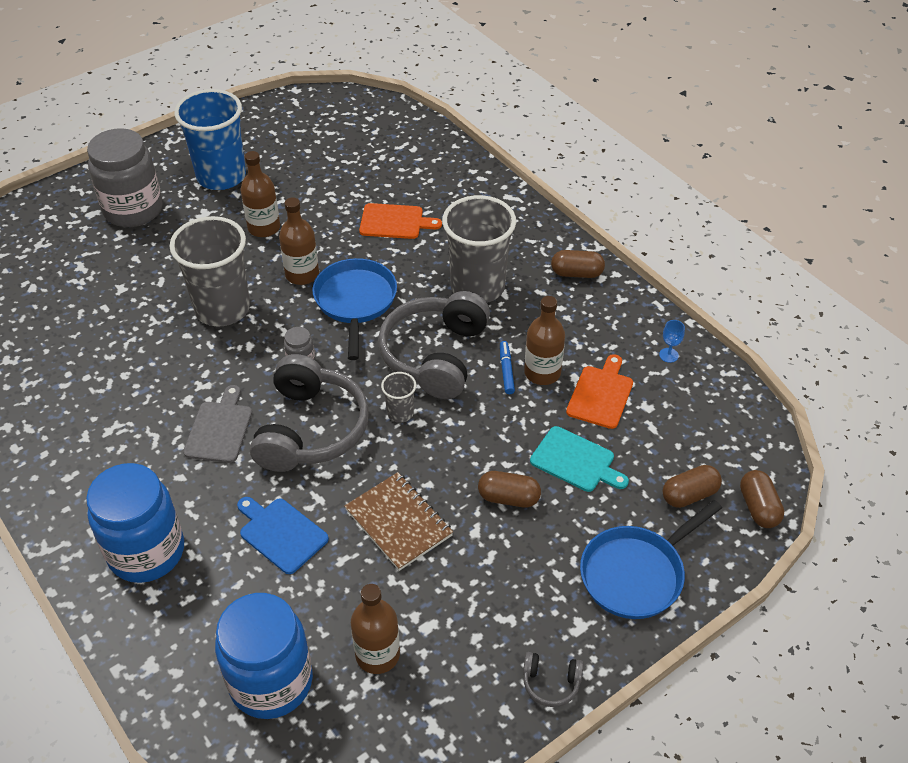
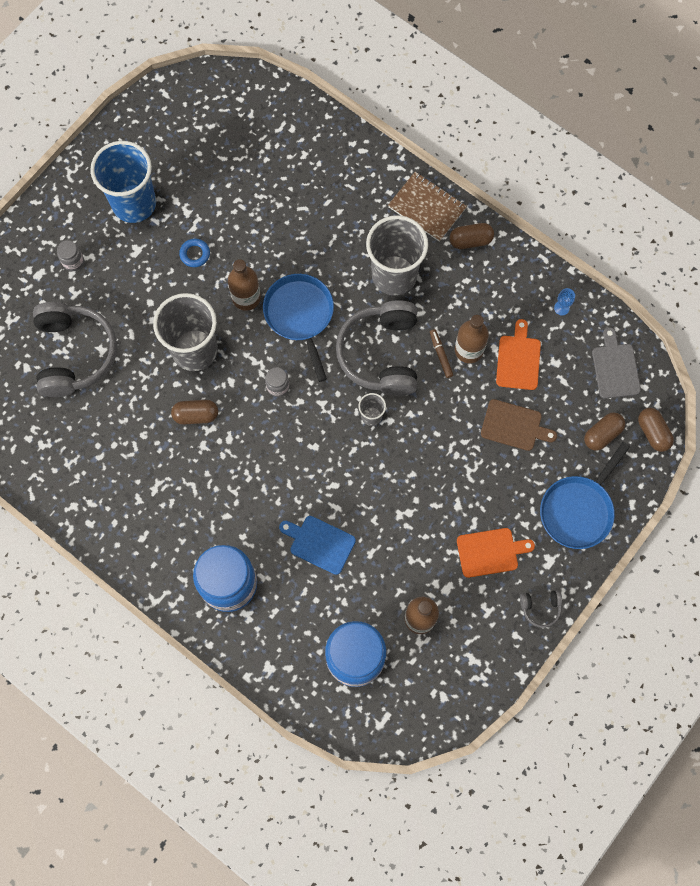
camera: 15 degrees left, 25 degrees up
grey jar [87,128,163,227] -> grey jar [57,240,84,271], size x0.42
grey cutting board [183,385,252,463] -> grey cutting board moved to [592,327,641,398]
brown bottle [240,151,280,237] -> blue ring [179,239,210,267]
grey headphones [250,354,369,472] -> grey headphones moved to [33,302,117,397]
brown notebook [345,472,453,571] -> brown notebook moved to [388,172,467,242]
orange cutting board [359,203,442,239] -> orange cutting board moved to [457,528,535,578]
brown capsule [478,471,541,508] -> brown capsule moved to [171,400,218,425]
blue marker [500,341,515,394] -> brown marker [430,329,453,378]
turquoise cutting board [530,426,629,492] -> brown cutting board [481,399,557,451]

